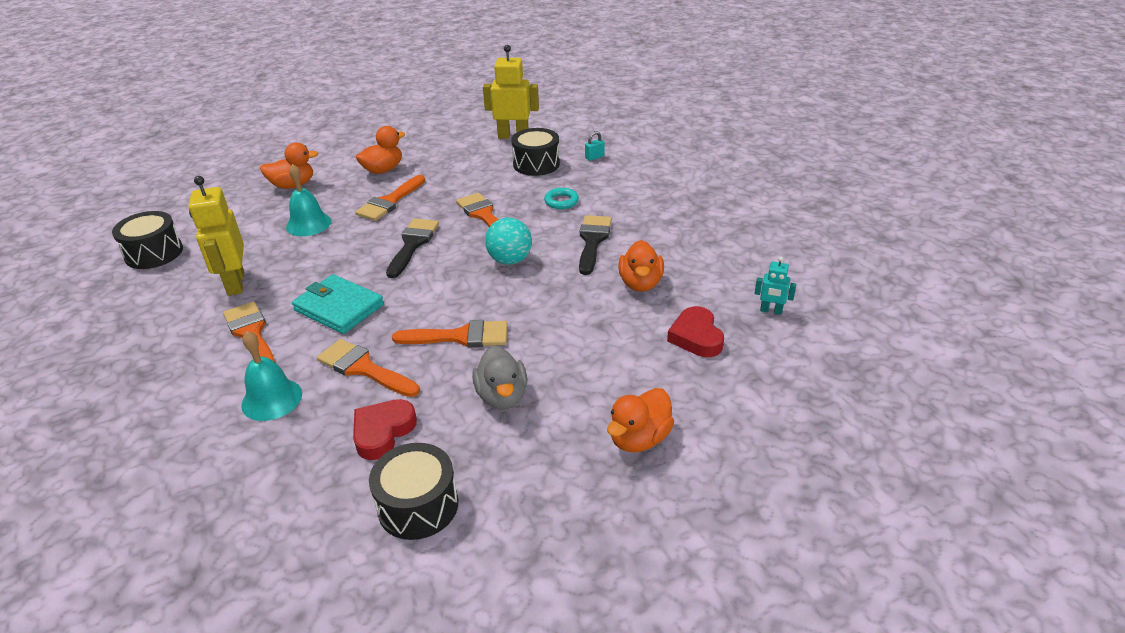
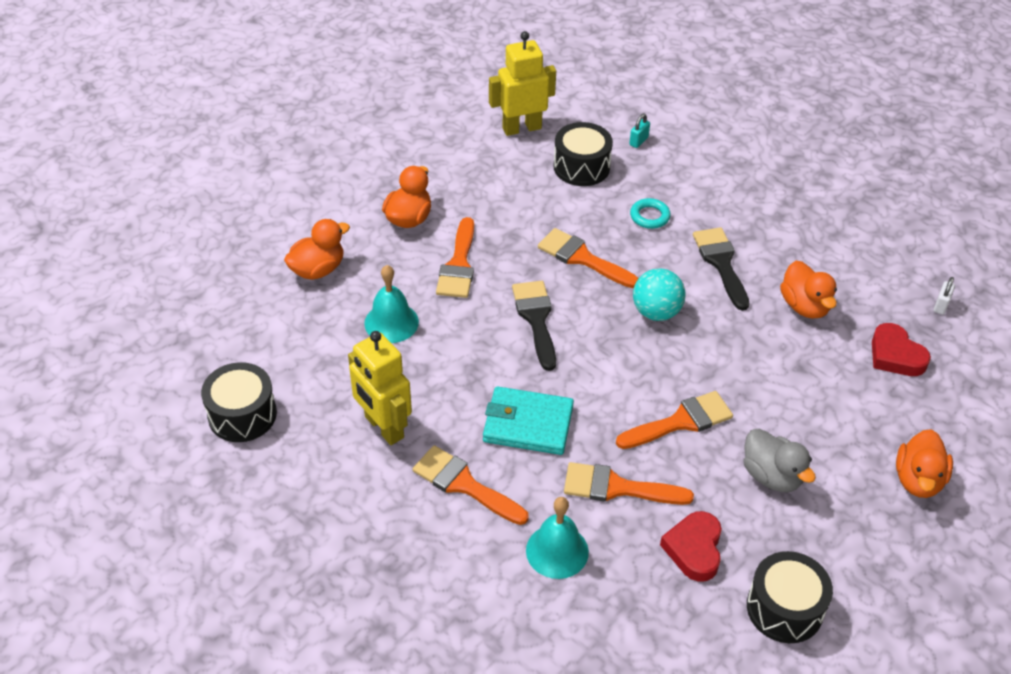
camera: 25 degrees left, 10 degrees up
turquoise robot [754,257,797,315] -> white padlock [934,277,955,315]

